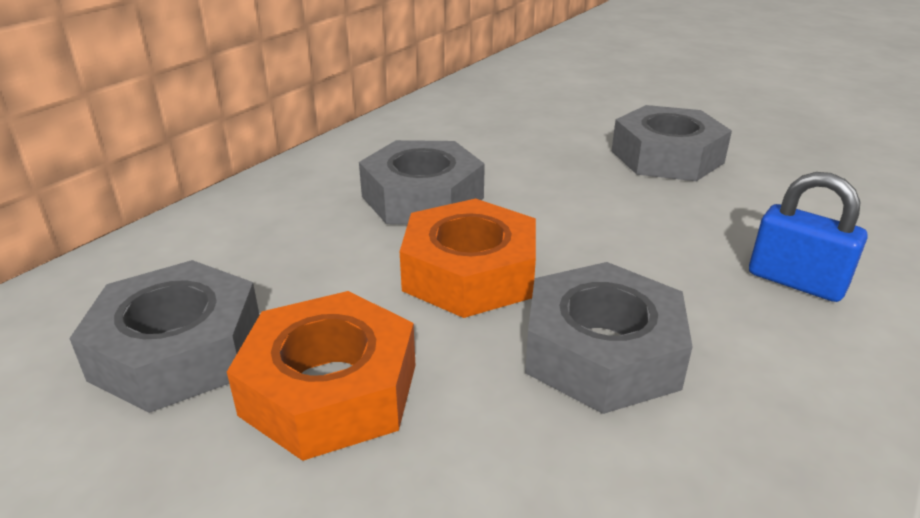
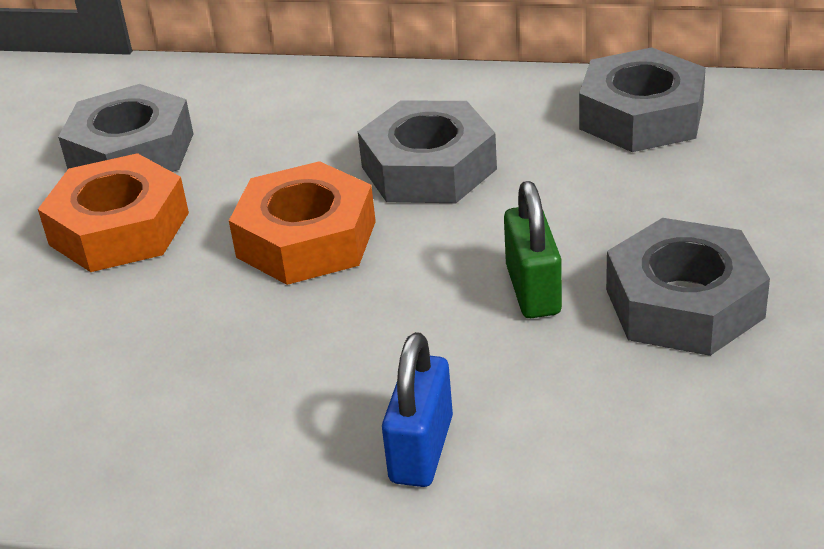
camera: 70 degrees right, 5 degrees up
grey nut [525,262,693,414] -> grey nut moved to [579,47,706,152]
none -> green padlock [504,181,562,318]

